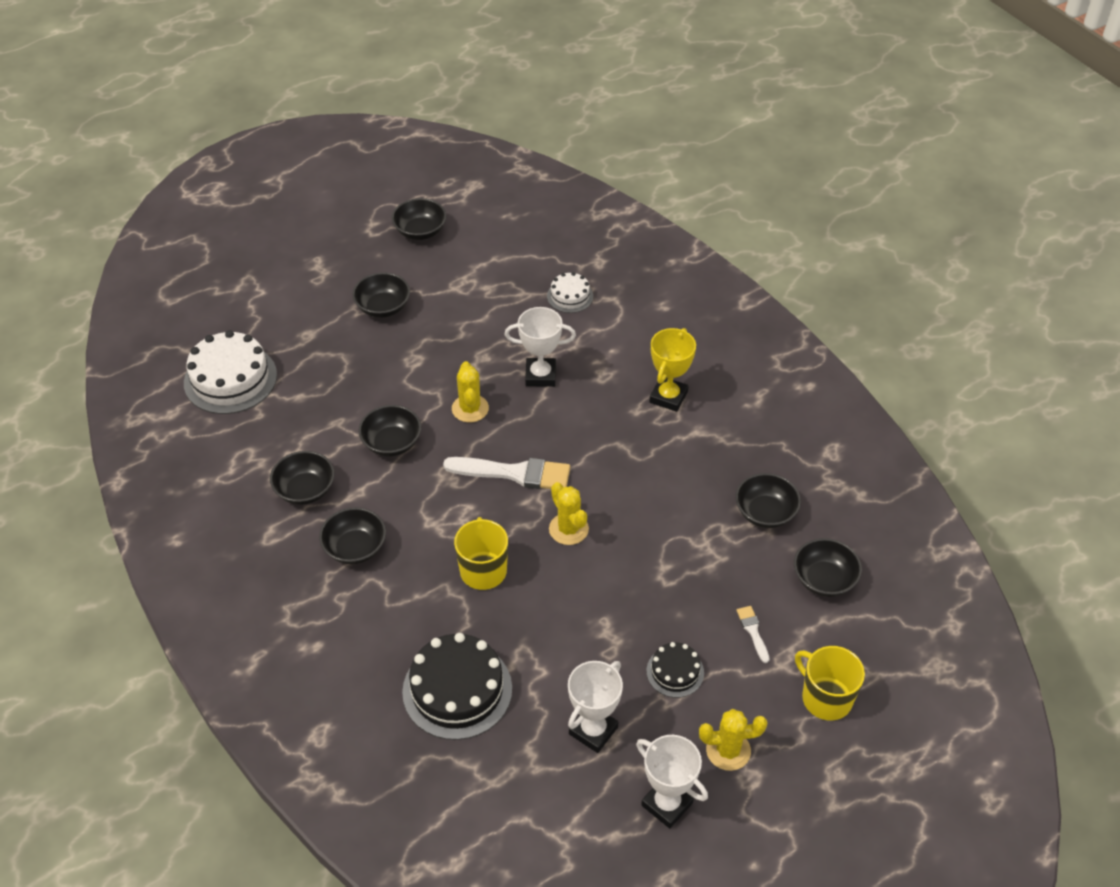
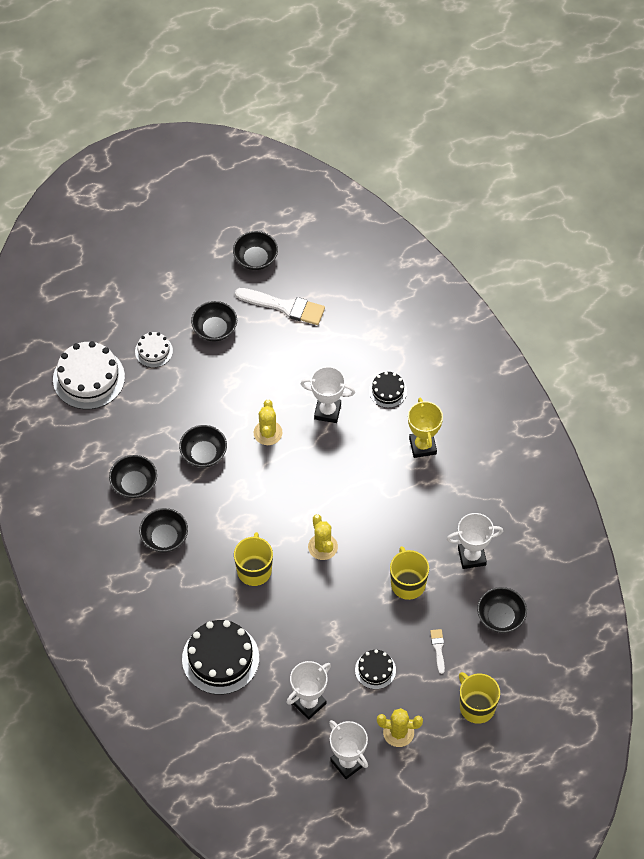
camera: 10 degrees right, 10 degrees up
white brush [443,457,570,489] -> white brush moved to [235,288,325,325]
white cake [547,272,593,313] -> white cake moved to [135,332,173,368]
yellow trophy [649,328,696,412] -> yellow trophy turned 45 degrees counterclockwise [408,398,443,458]
black bowl [735,473,801,528] -> white trophy [447,513,503,569]
none -> black cake [369,371,407,408]
none -> yellow mug [390,546,429,600]

